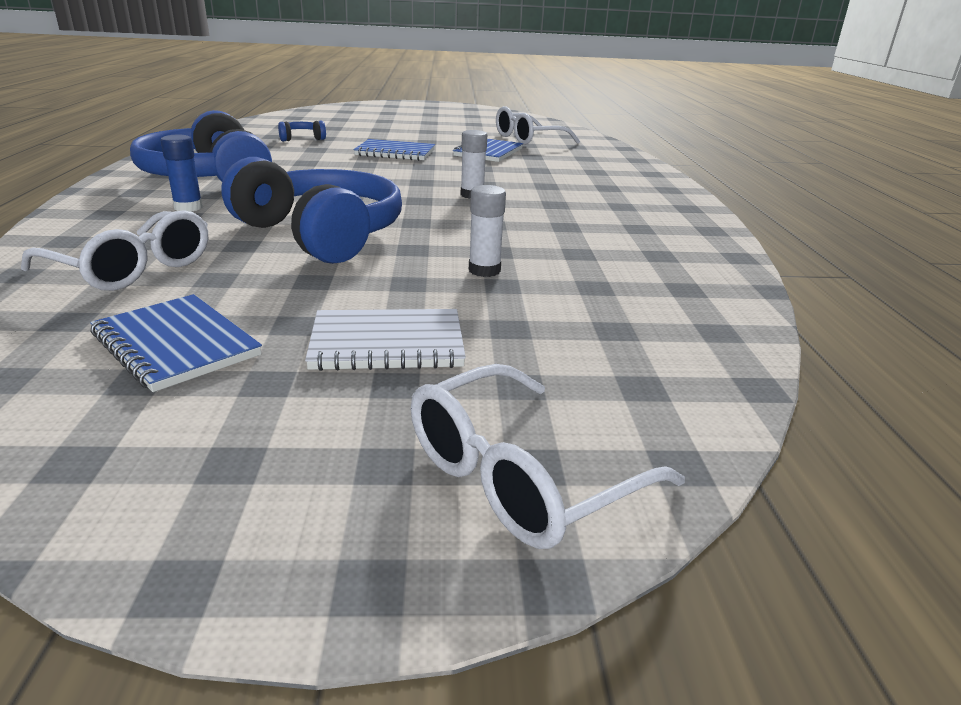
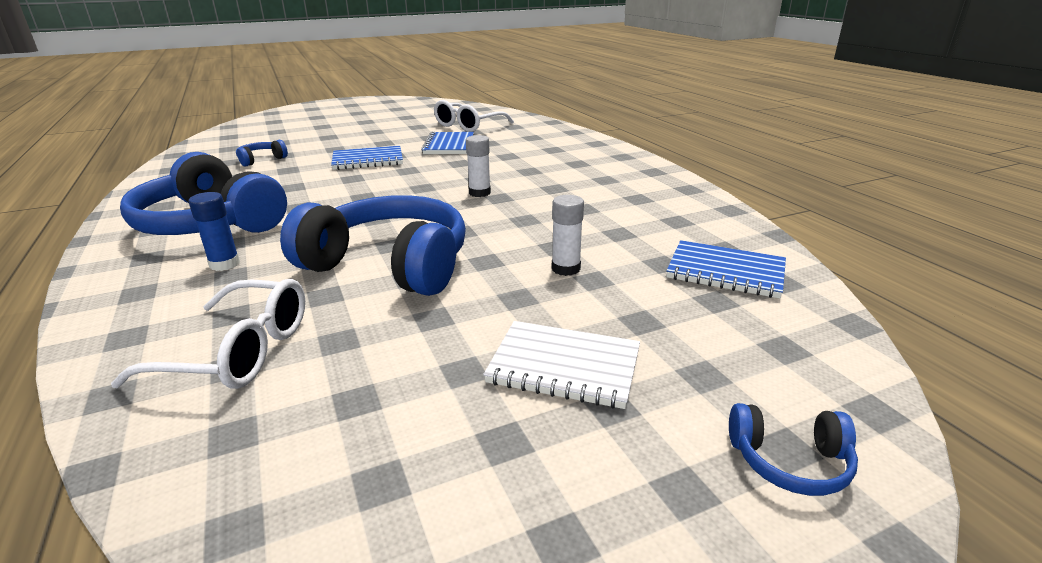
camera: 20 degrees left, 0 degrees up
blue notebook [90,294,262,392] -> blue notebook moved to [666,240,786,299]
white notebook [305,309,466,371] -> white notebook turned 45 degrees clockwise [483,321,640,409]
white glasses [411,364,685,549] -> blue headphones [729,403,858,496]

